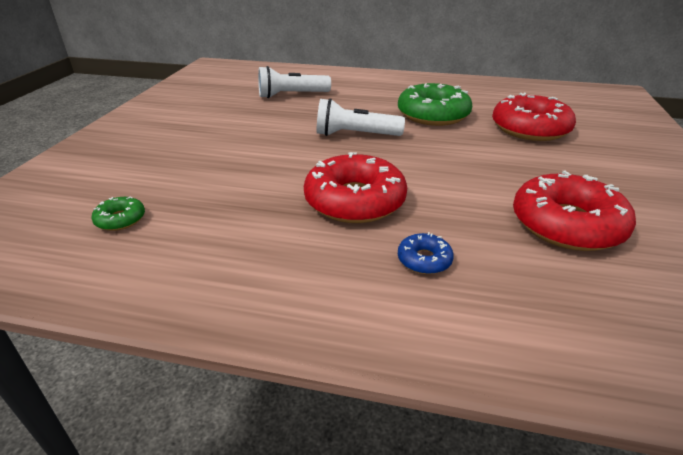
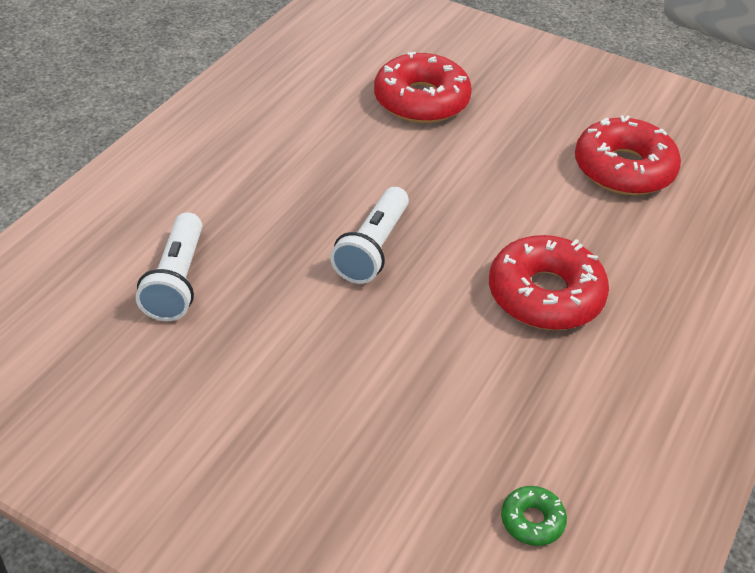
camera: 75 degrees left, 10 degrees up
green donut [398,83,472,126] -> none
blue donut [398,232,454,274] -> none

